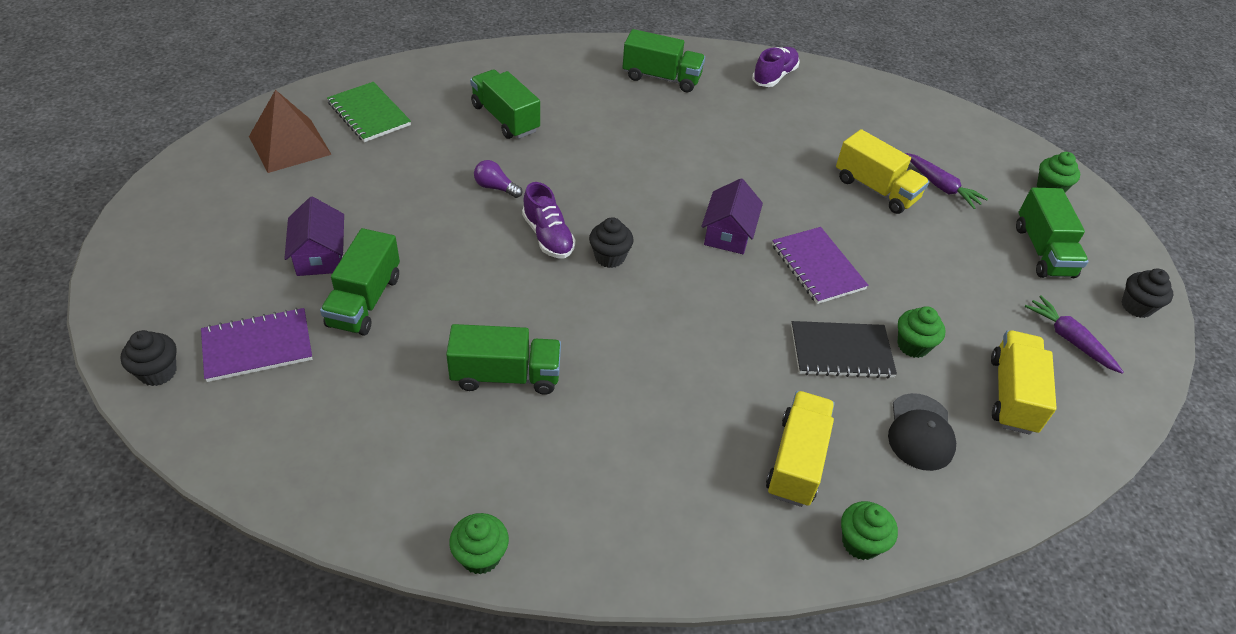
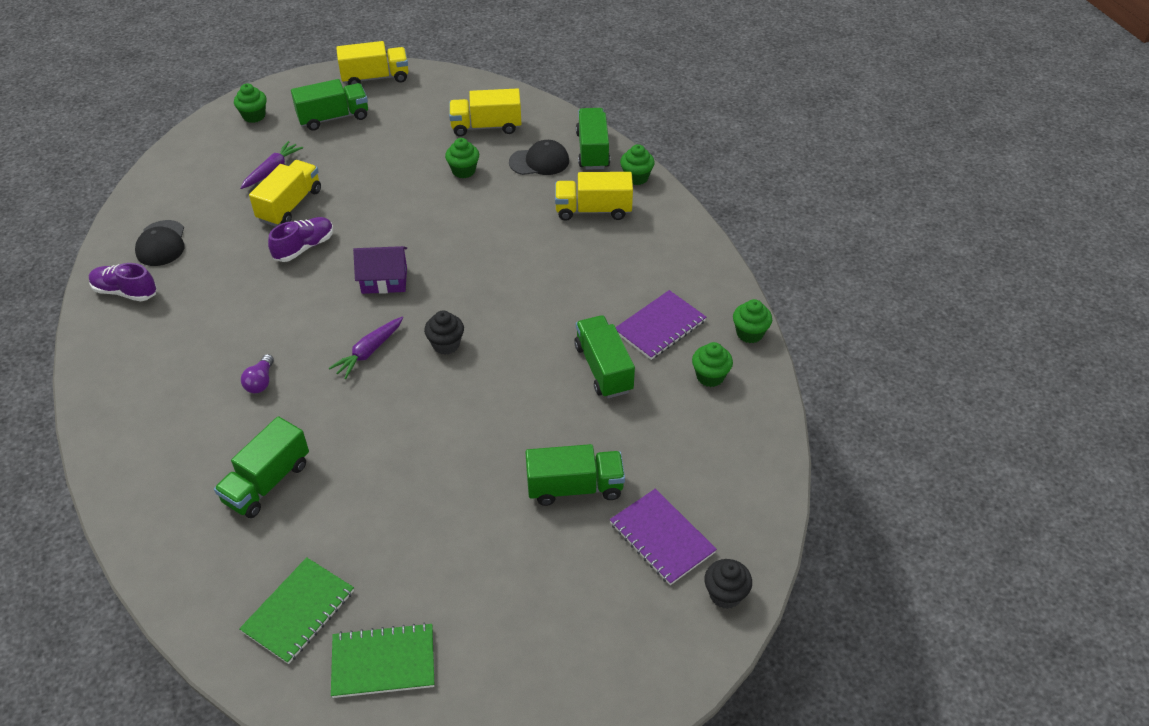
camera: 105 degrees left, 0 degrees up
brown pyramid [249,90,332,173] -> green notebook [331,623,434,698]
purple house [284,197,344,276] -> none
purple light bulb [474,160,522,198] -> purple light bulb moved to [241,354,274,393]
purple shoe [522,182,576,258] -> purple shoe moved to [268,217,334,262]
green truck [622,29,705,92] -> green truck moved to [576,108,610,170]
purple notebook [772,227,868,304] -> purple notebook moved to [615,290,707,360]
black notebook [791,321,897,378] -> none
purple carrot [1025,295,1123,374] -> purple carrot moved to [329,317,403,379]
black cupcake [1121,269,1173,318] -> yellow truck [336,41,408,85]
none -> black cap [135,220,185,266]
none -> green cupcake [692,342,733,387]

